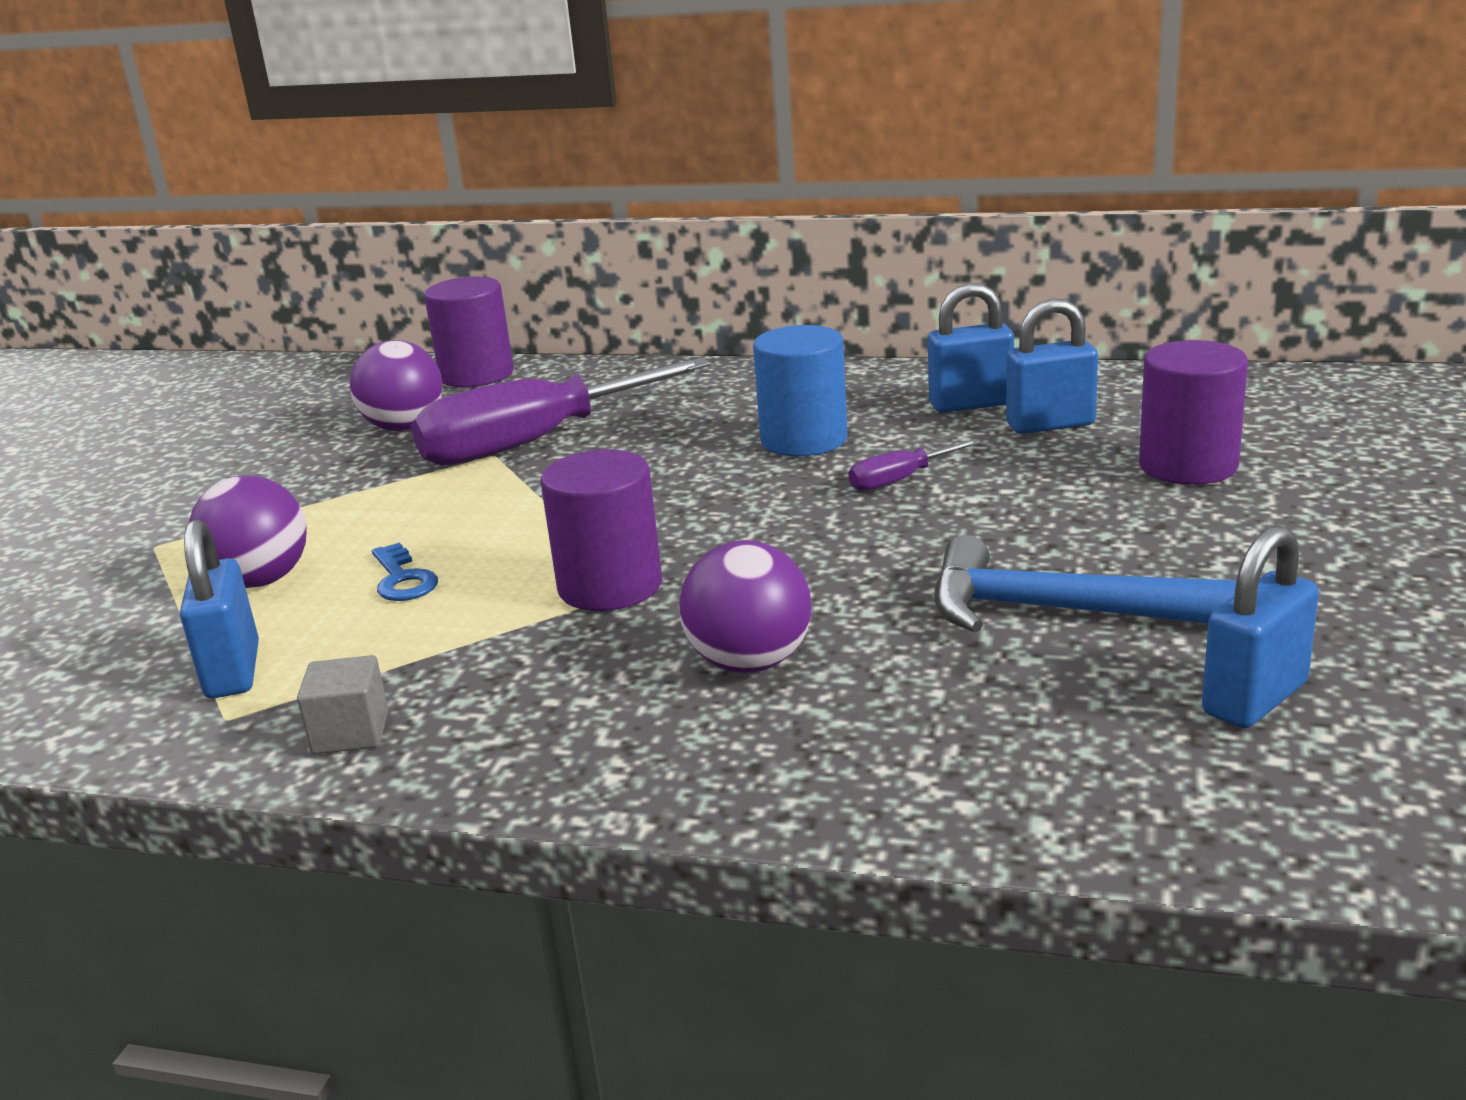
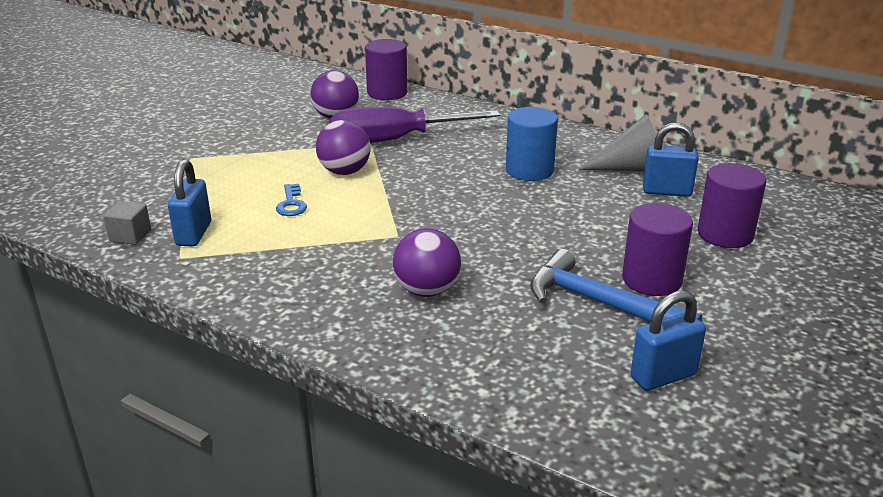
camera: 15 degrees right, 5 degrees up
purple ball [189,475,307,588] -> purple ball moved to [316,120,371,175]
grey cube [297,655,388,754] -> grey cube moved to [103,201,151,245]
purple cylinder [540,450,662,611] -> purple cylinder moved to [622,203,693,296]
purple screwdriver [849,439,981,491] -> none
blue padlock [928,283,1014,413] -> grey cone [578,114,656,172]

